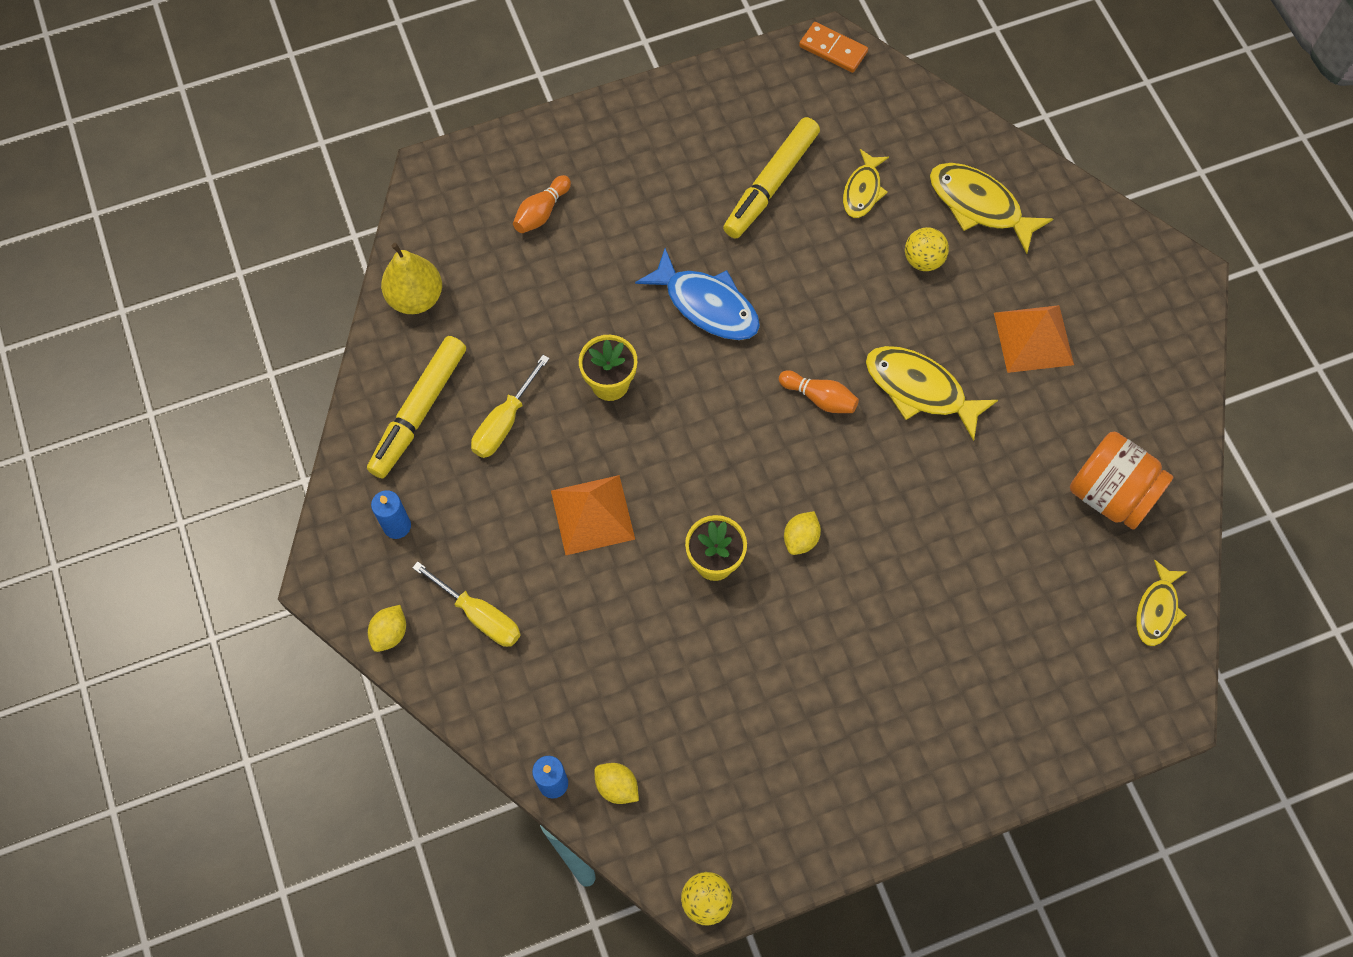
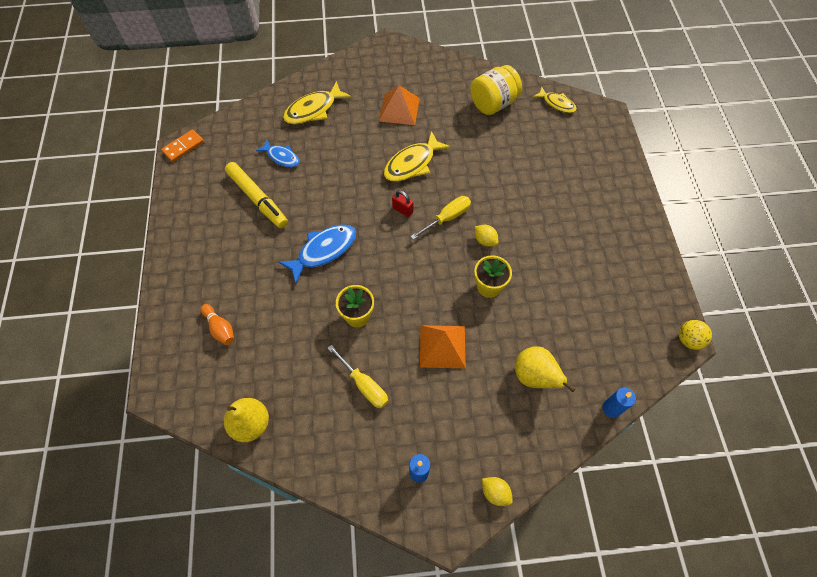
camera: 75 degrees left, 5 degrees down
yellow marker [367,336,466,478] -> none
yellow screwdriver [412,561,521,647] -> yellow screwdriver moved to [410,196,471,240]
yellow lemon [594,763,639,804] -> none
orange bowling pin [779,370,859,413] -> red padlock [392,190,414,217]
yellow fish [843,149,889,218] -> blue fish [256,140,299,167]
yellow ball [905,227,949,271] -> none
orange jar [1070,431,1173,530] -> yellow jar [470,65,522,115]
none -> yellow pear [515,346,575,392]

